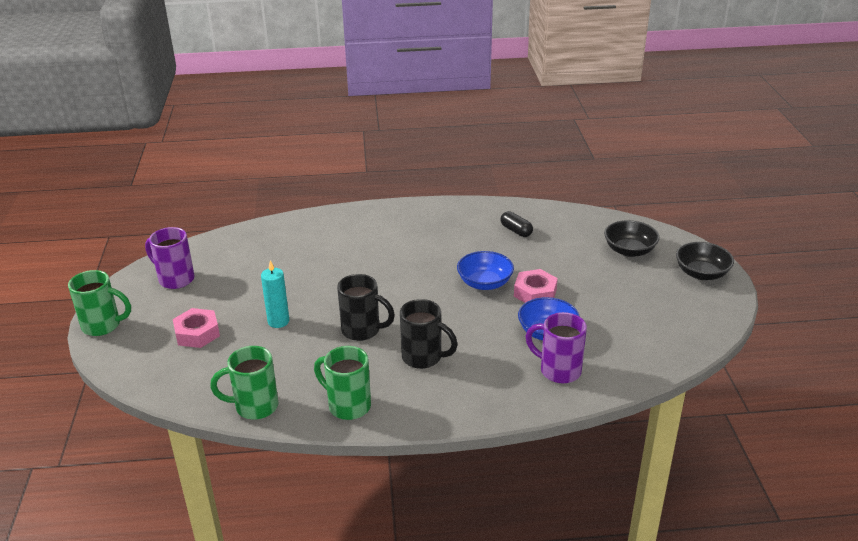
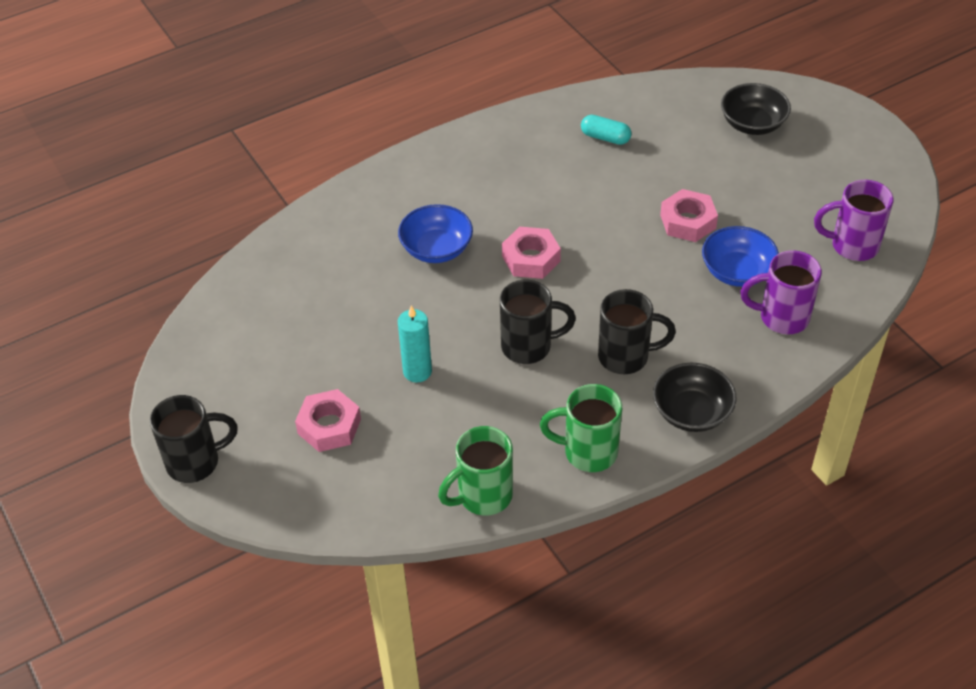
camera: 25 degrees left, 15 degrees up
green mug [68,270,131,336] -> black mug [150,395,238,483]
purple mug [145,227,195,289] -> purple mug moved to [814,180,893,261]
blue bowl [457,251,514,290] -> blue bowl moved to [398,204,473,263]
black capsule [500,211,533,237] -> turquoise capsule [581,115,632,145]
black bowl [676,242,734,280] -> black bowl moved to [653,363,737,432]
none -> pink nut [502,227,561,279]

